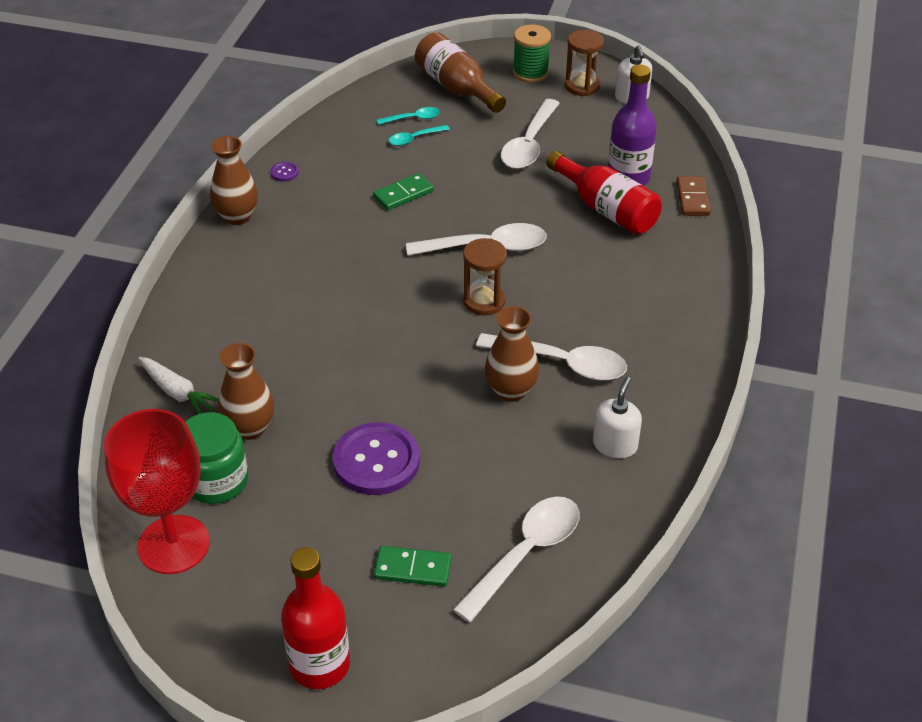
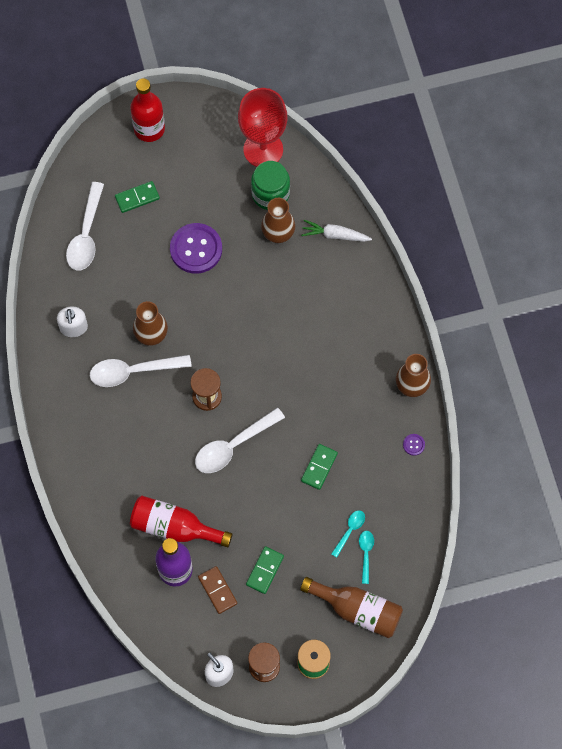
camera: 150 degrees right, 25 degrees up
turquoise spoon [377,107,440,125] -> turquoise spoon turned 135 degrees clockwise [359,531,374,584]
white spoon [501,99,560,169] -> green domino [246,546,284,594]
brown domino [677,176,711,216] -> brown domino moved to [198,566,237,614]

